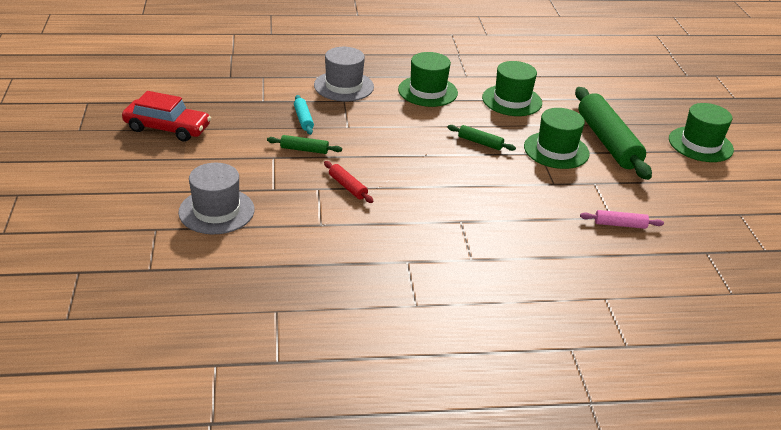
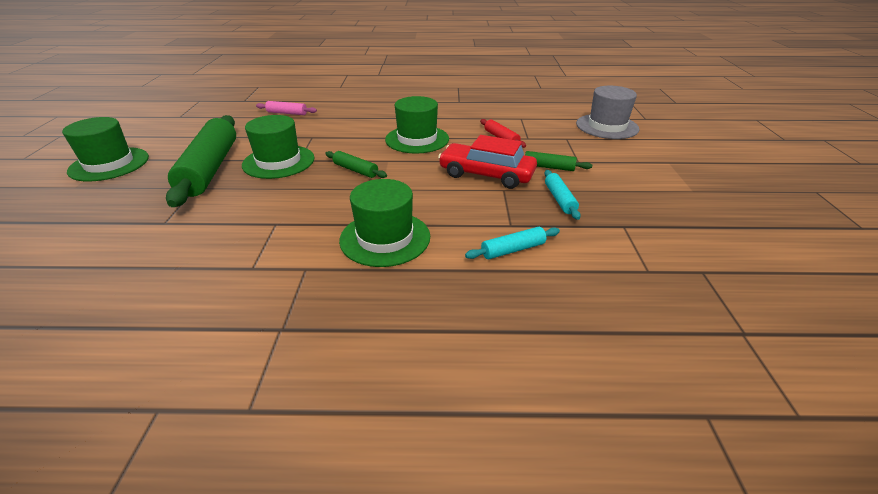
camera: 170 degrees left, 0 degrees up
red car [122,91,211,142] -> red car moved to [438,135,537,189]
grey hat [314,47,374,101] -> turquoise rolling pin [465,227,560,259]
green hat [482,61,542,116] -> green hat moved to [385,96,449,154]

